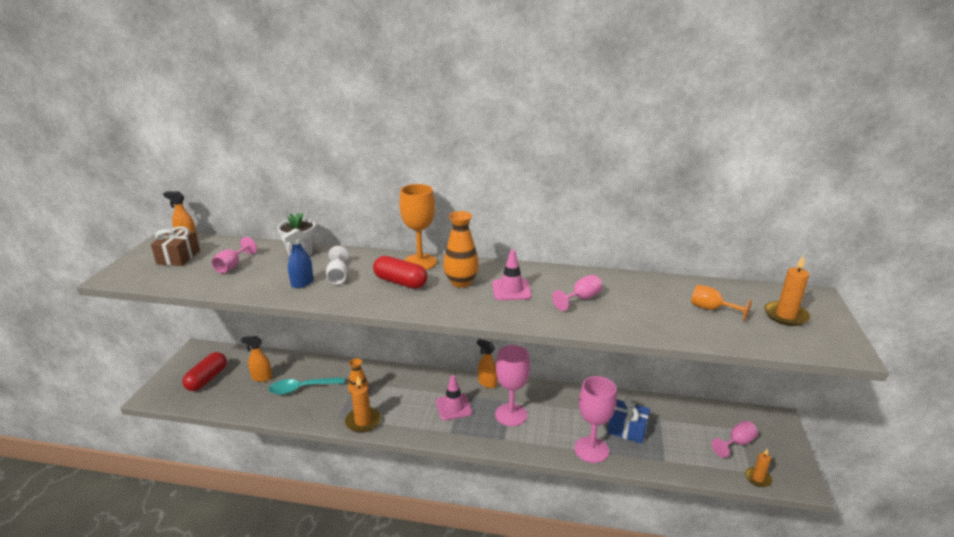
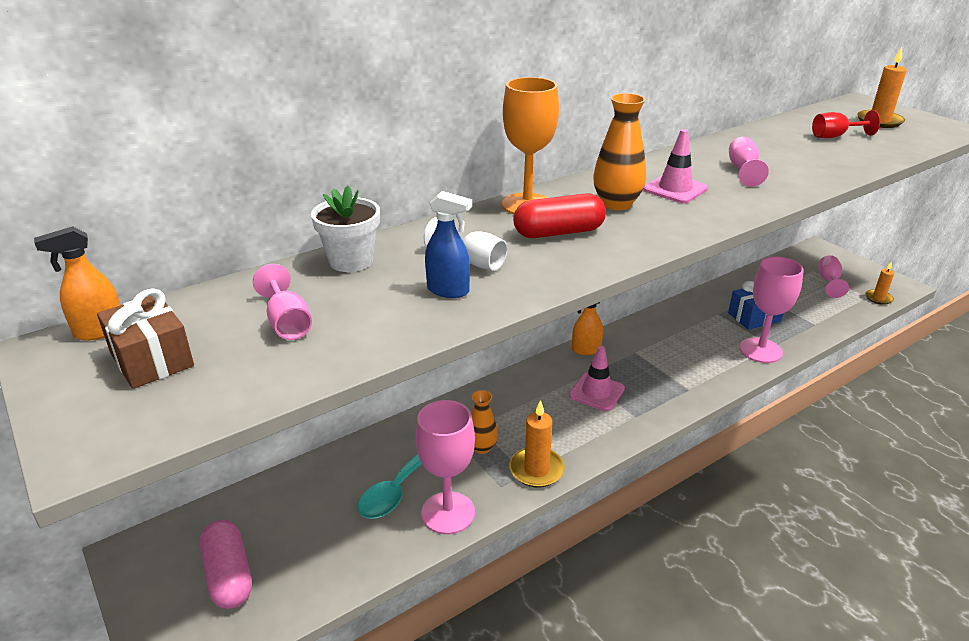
camera: 45 degrees left, 5 degrees up
red capsule [182,352,227,391] -> pink capsule [200,520,252,609]
orange spray bottle [241,336,272,382] -> none
blue spray bottle [281,228,314,288] -> blue spray bottle turned 60 degrees counterclockwise [425,191,472,298]
pink goblet [495,345,530,426] -> pink goblet moved to [416,400,475,534]
orange goblet [691,285,752,321] -> red goblet [812,110,880,138]

